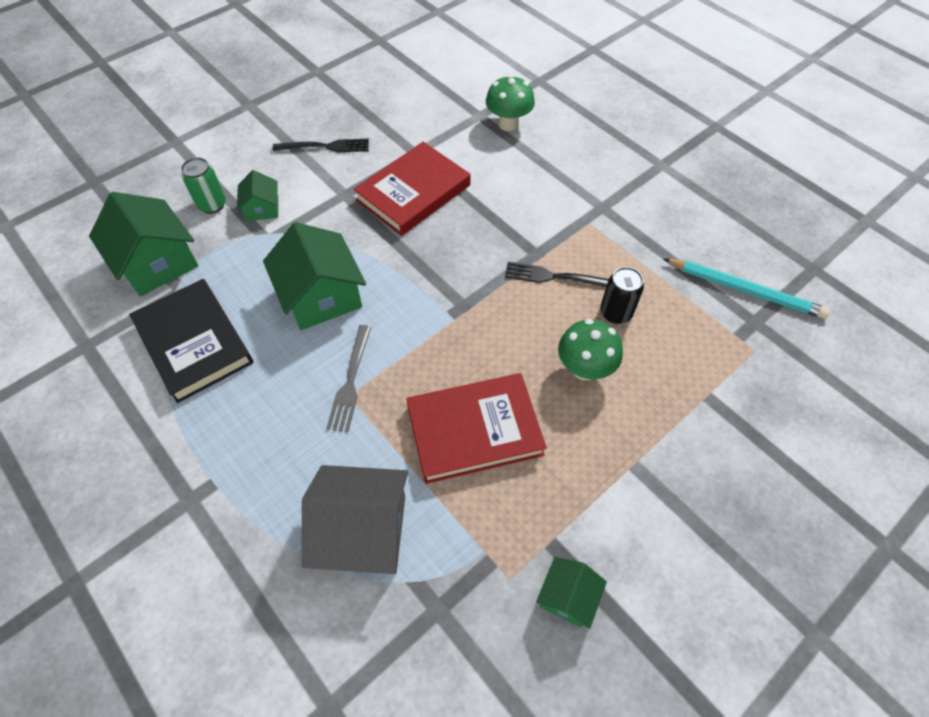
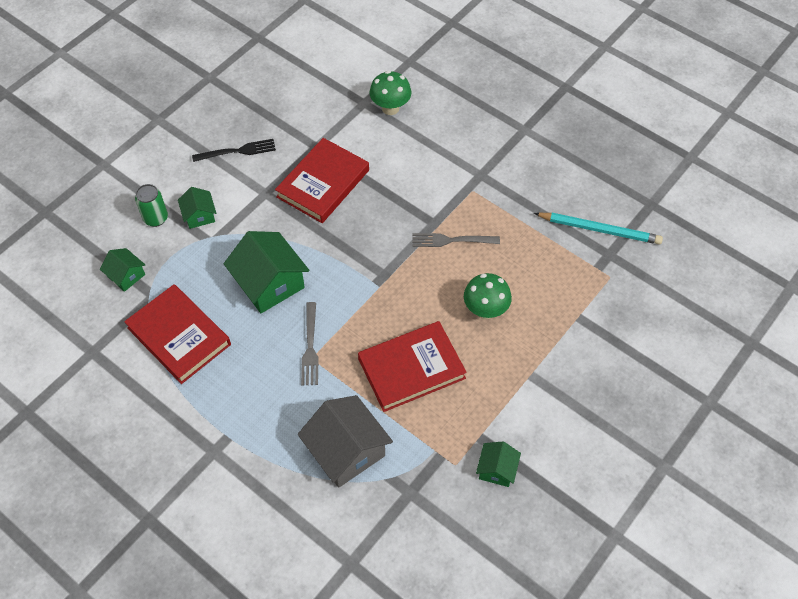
camera: 10 degrees left, 0 degrees up
green house [89,192,198,297] -> green house [100,248,145,292], size x0.53
black book [129,279,253,403] -> red book [124,284,231,384]
grey house [302,465,408,574] -> grey house turned 60 degrees clockwise [298,395,393,488]
black fork [505,262,609,287] -> grey fork [412,233,500,247]
black can [600,267,644,324] -> none

